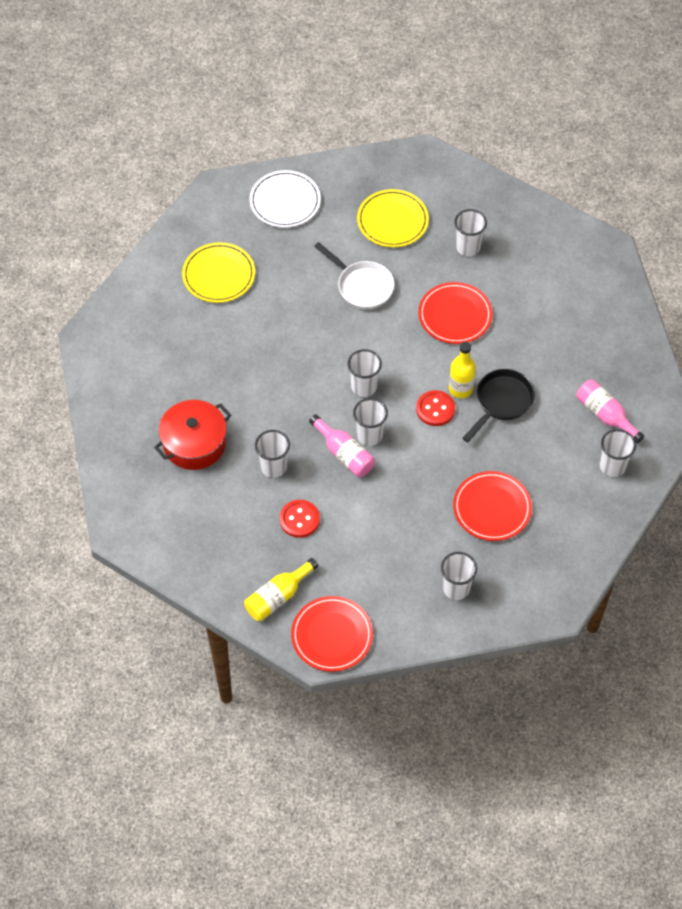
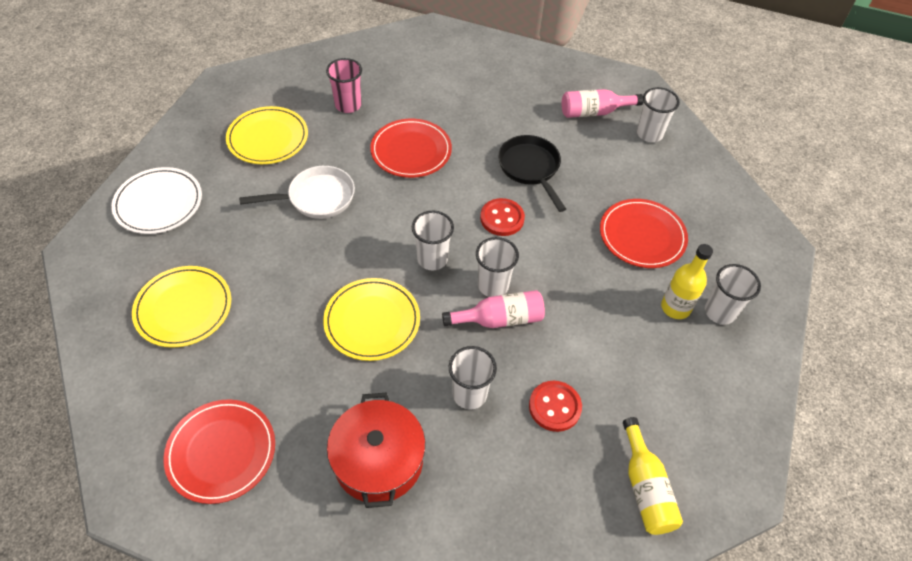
camera: 60 degrees left, 5 degrees down
red plate [291,596,373,672] -> red plate moved to [164,399,275,504]
yellow bottle [449,342,476,398] -> yellow bottle moved to [661,244,713,319]
white cup [454,209,487,256] -> pink cup [326,58,362,113]
none -> yellow plate [323,278,420,361]

